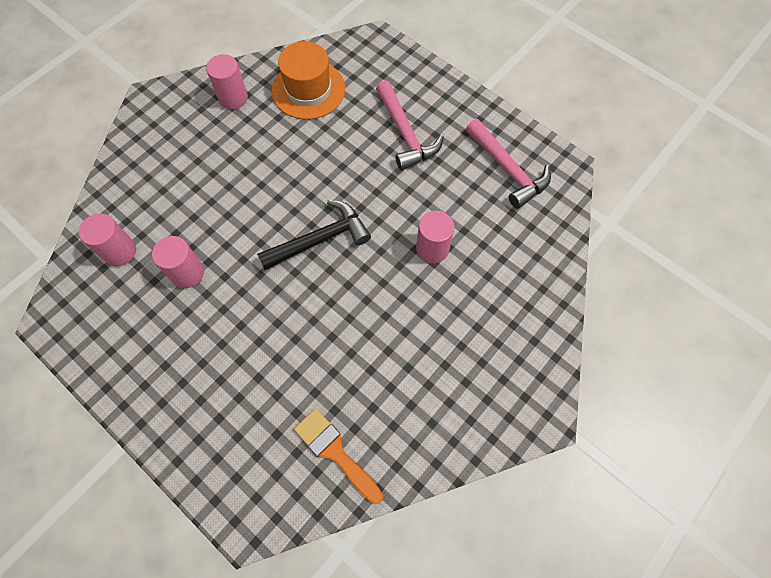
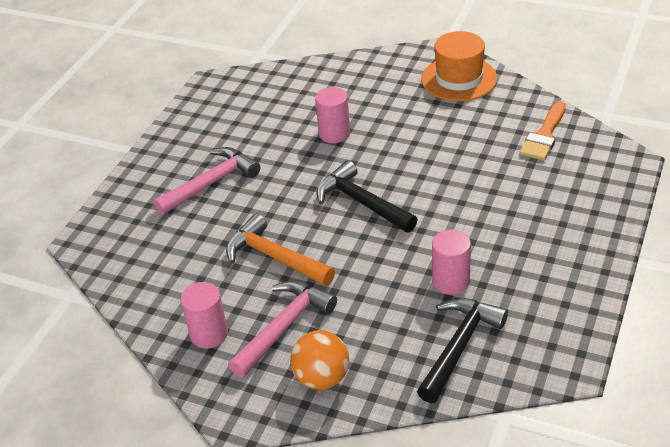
camera: 105 degrees left, 25 degrees down
pink cylinder [79,214,136,266] -> black hammer [417,298,508,403]
orange hat [272,41,345,120] -> orange hat moved to [421,31,497,101]
pink hammer [466,119,551,209] -> pink hammer moved to [228,280,337,378]
none -> orange hammer [226,214,335,286]
none -> orange ball [290,330,349,390]

